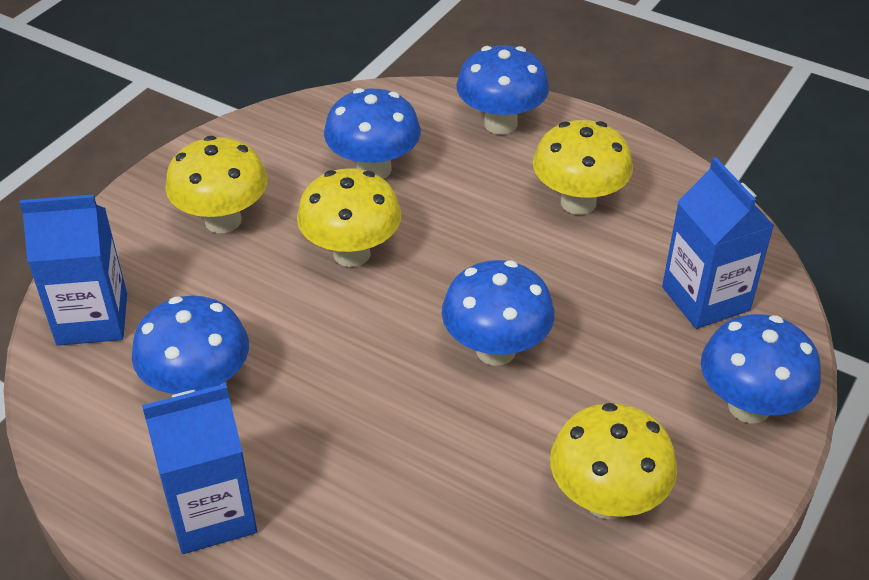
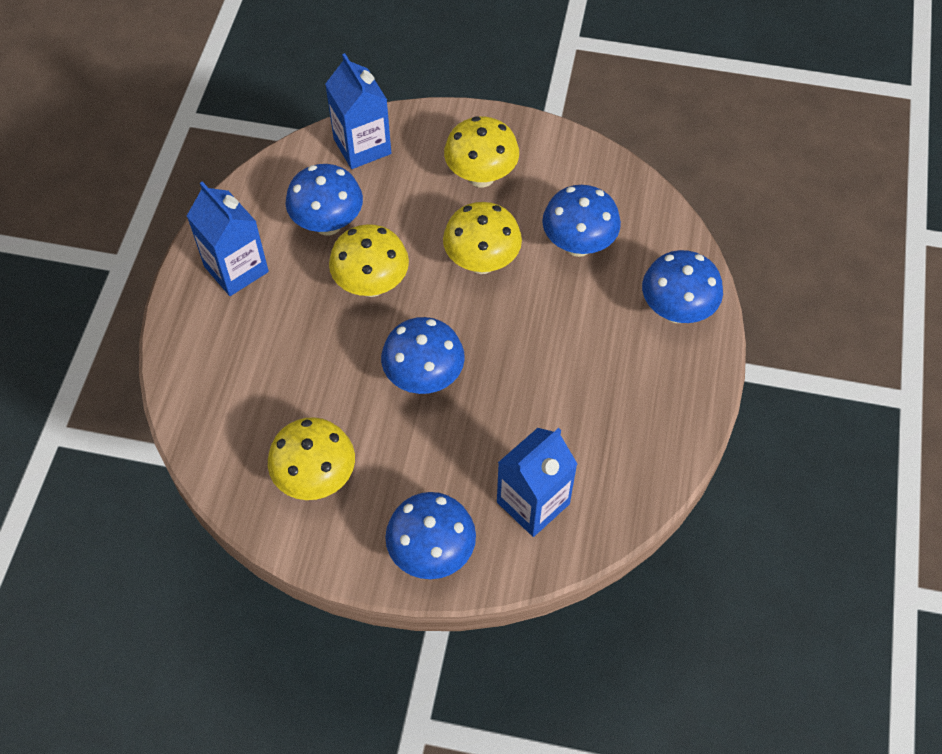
camera: 70 degrees right, 15 degrees up
yellow mushroom [533,120,633,215] -> yellow mushroom moved to [329,224,409,297]

